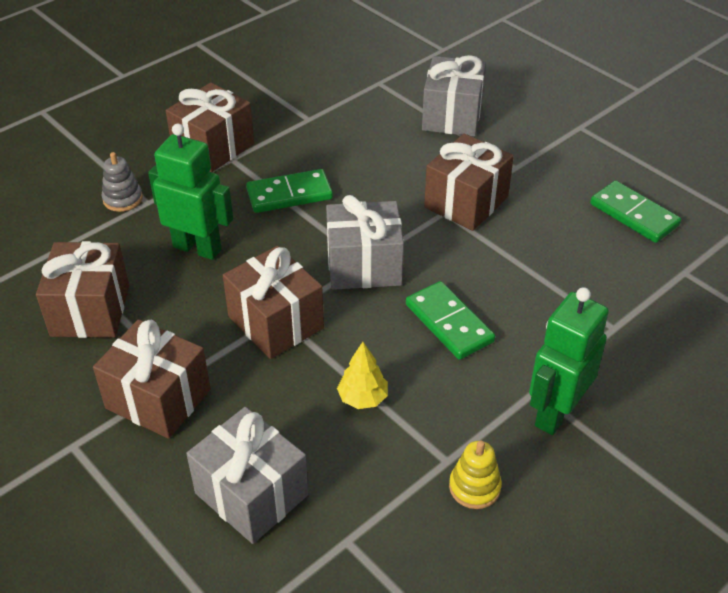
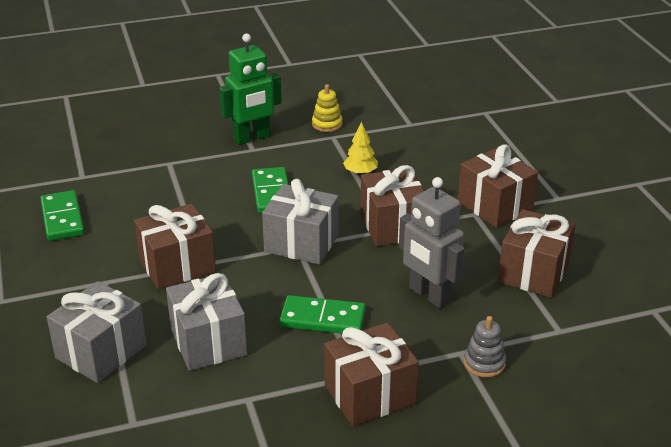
camera: 155 degrees left, 10 degrees down
green robot [148,124,233,260] -> grey robot [399,177,465,308]
grey gift [186,407,309,544] -> grey gift moved to [166,273,247,371]

